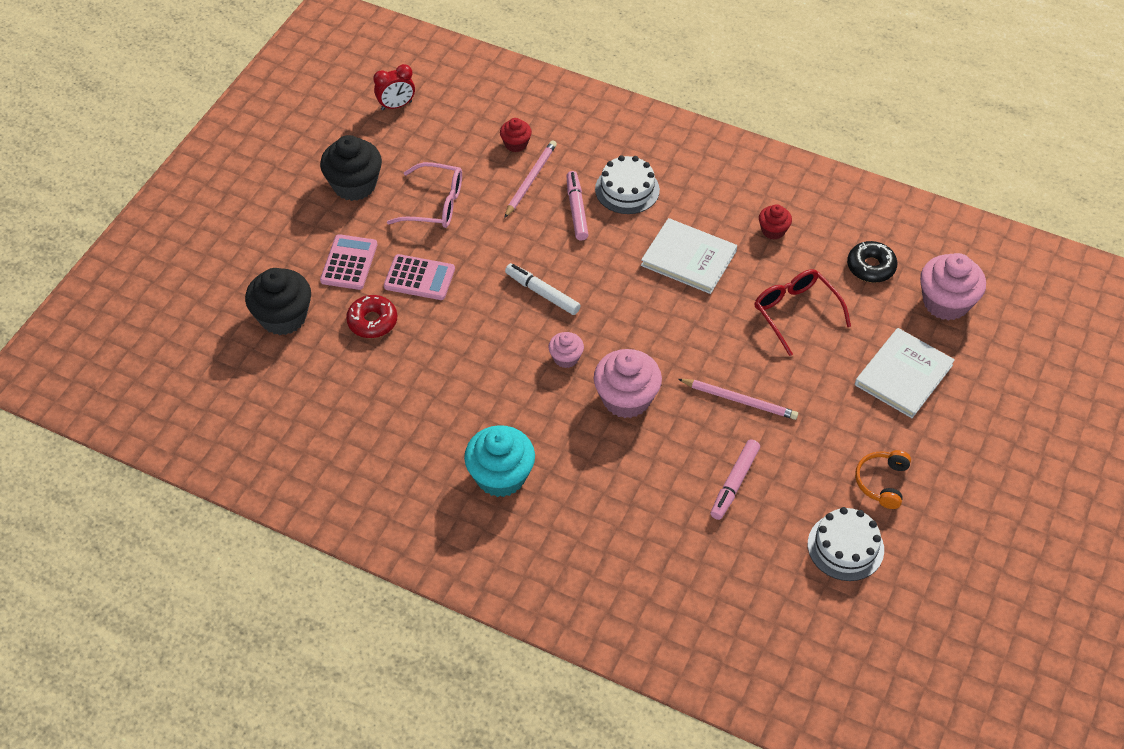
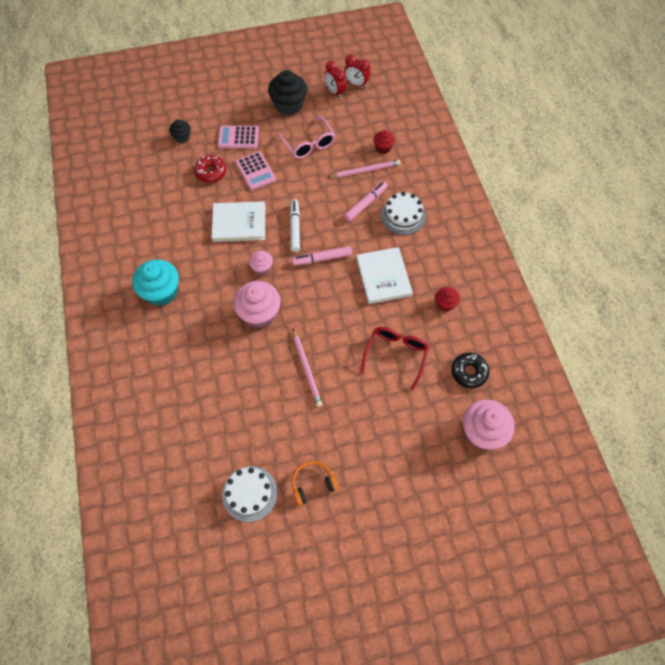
camera: 50 degrees right, 10 degrees up
black cupcake [245,268,311,335] -> black cupcake [169,119,191,143], size x0.53
pink calculator [320,234,377,290] -> pink calculator turned 150 degrees counterclockwise [218,125,259,149]
pink marker [710,439,760,520] -> pink marker moved to [292,246,352,265]
white book [855,328,955,418] -> white book moved to [211,201,265,242]
none -> red clock [325,61,346,99]

